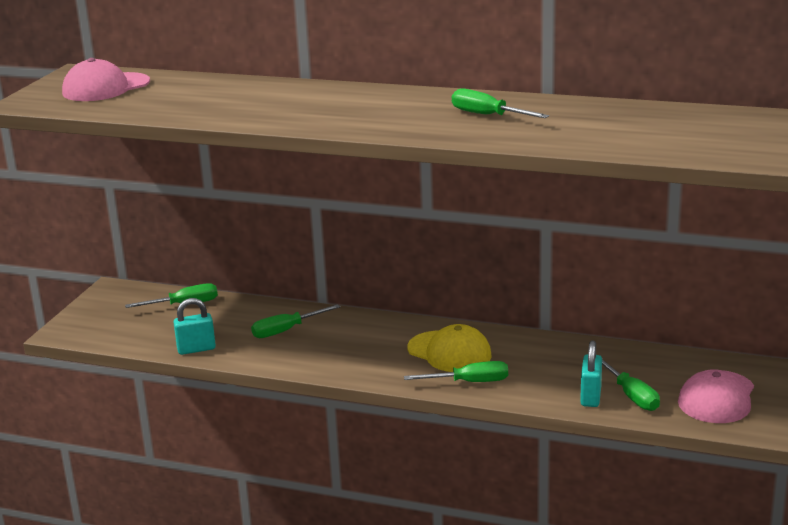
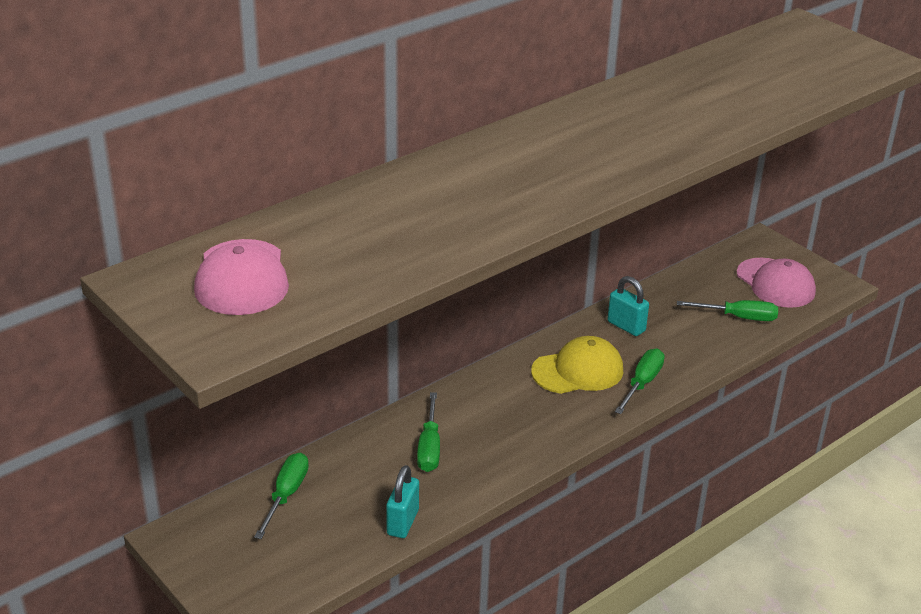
camera: 60 degrees left, 10 degrees up
green screwdriver [452,88,549,118] -> none
turquoise padlock [580,340,602,407] -> turquoise padlock moved to [607,276,649,336]

